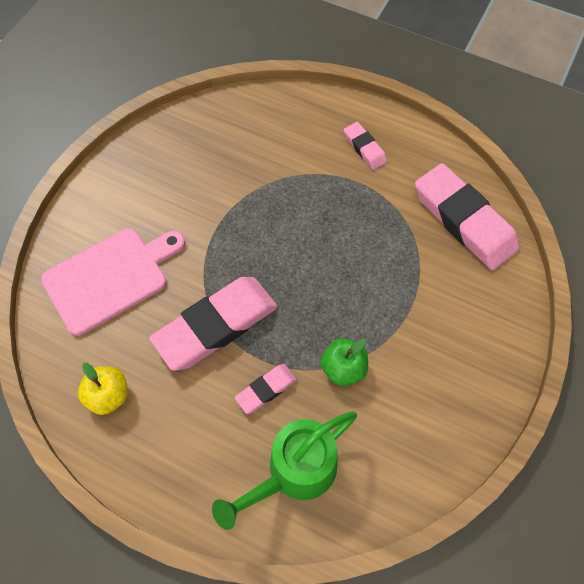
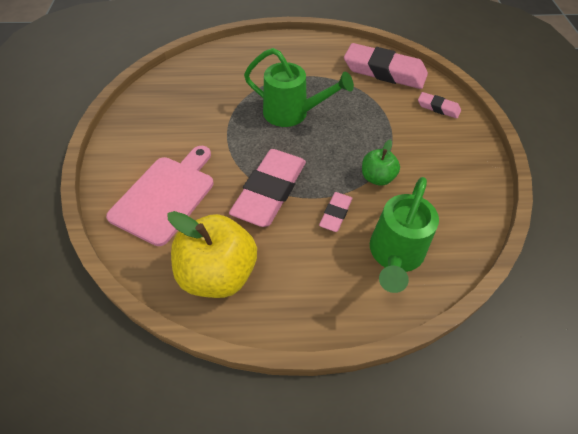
camera: 30 degrees left, 10 degrees down
yellow apple [78,363,128,415] -> yellow apple [167,211,257,298], size x1.86
pink eraser [344,122,387,170] -> pink eraser moved to [418,92,461,119]
none -> green watering can [244,48,354,127]

